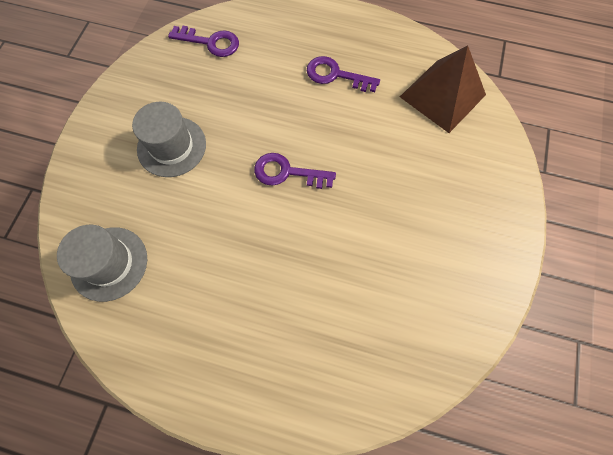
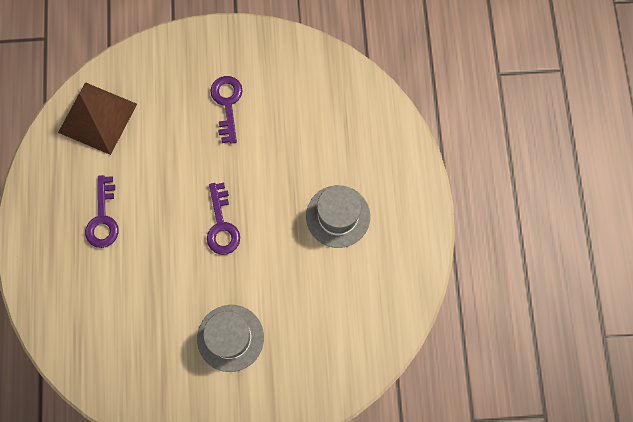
camera: 110 degrees left, 5 degrees up
grey hat [57,225,147,302] -> grey hat moved to [306,185,370,248]
purple key [168,26,239,57] -> purple key moved to [210,76,242,144]

